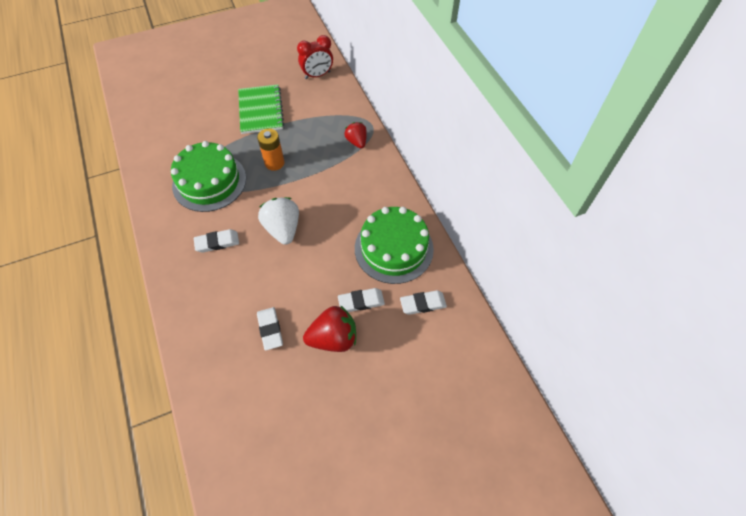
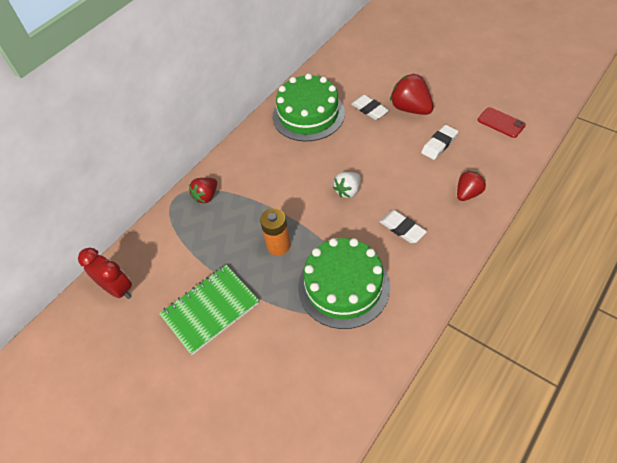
camera: 115 degrees left, 5 degrees down
white strawberry [258,197,299,245] -> white strawberry [333,172,361,198], size x0.63
white eraser [400,290,447,315] -> none
none -> red strawberry [457,170,486,201]
none -> red phone [478,107,526,138]

